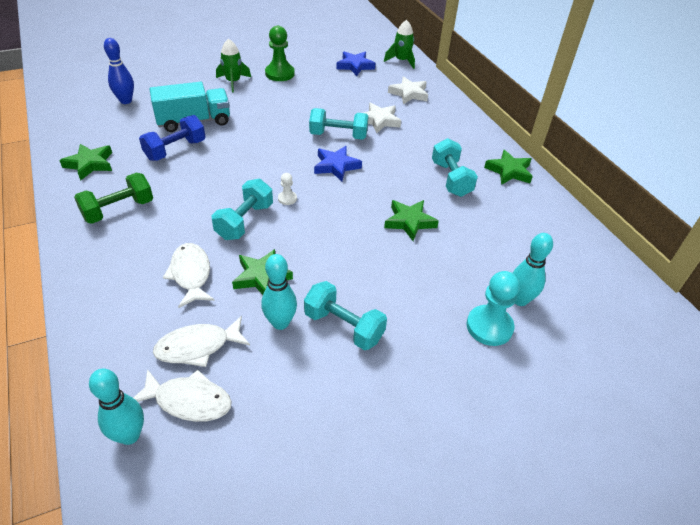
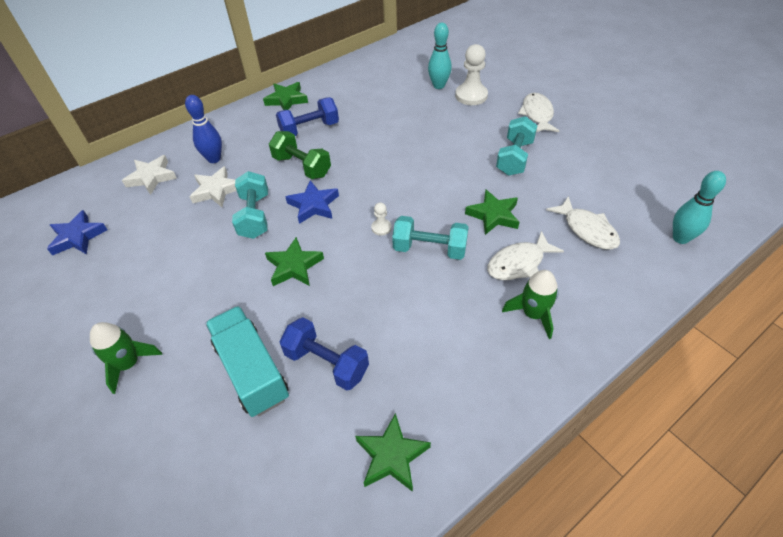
camera: 100 degrees left, 5 degrees up
green dumbbell [74,173,153,224] -> green dumbbell moved to [269,131,331,179]
blue bowling pin [104,38,134,104] -> blue bowling pin moved to [185,95,222,163]
white fish [133,369,232,422] -> white fish moved to [518,93,559,132]
turquoise bowling pin [261,254,297,330] -> none
green pawn [265,26,295,81] -> none
green rocket [384,20,415,69] -> green rocket moved to [502,270,558,339]
green star [384,200,439,241] -> green star moved to [265,237,324,286]
turquoise dumbbell [432,138,478,197] -> blue dumbbell [276,97,339,136]
turquoise pawn [466,271,520,346] -> white pawn [455,44,488,105]

